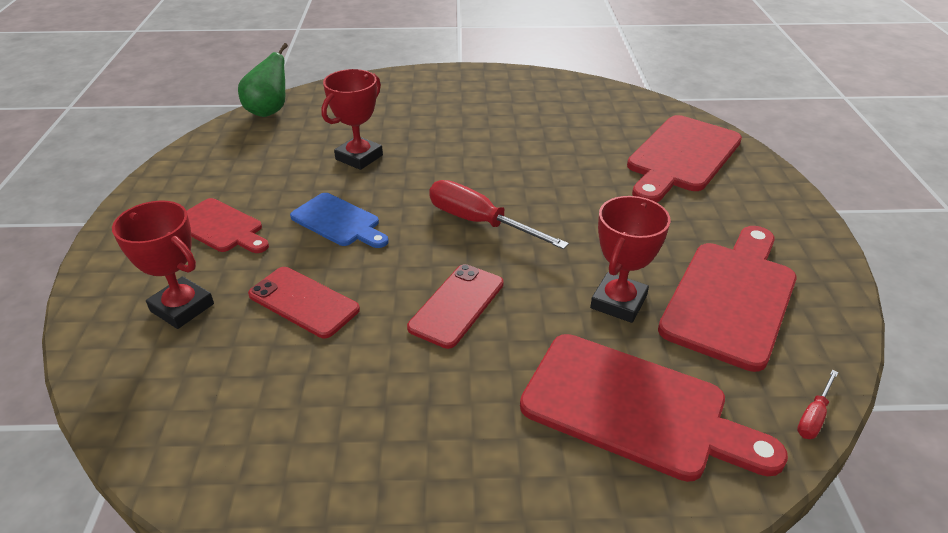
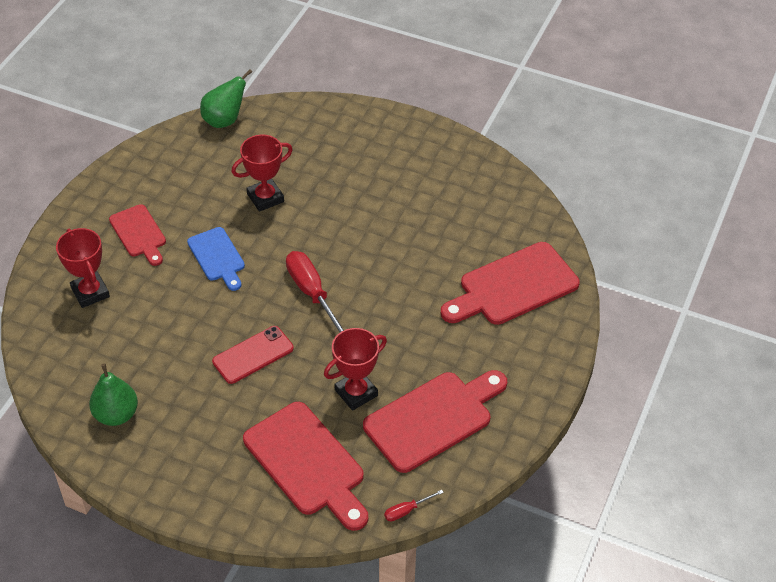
camera: 25 degrees right, 10 degrees up
red phone [248,267,360,338] -> none
none -> green pear [89,363,138,426]

